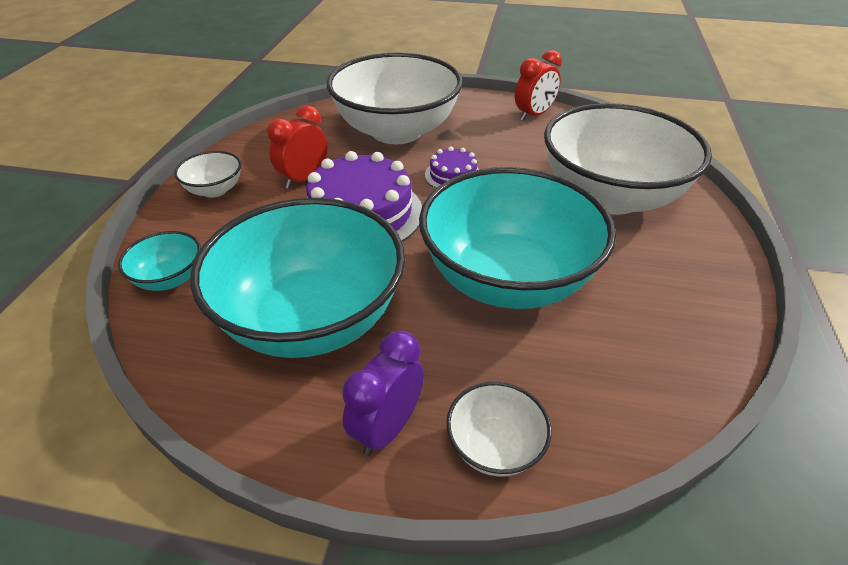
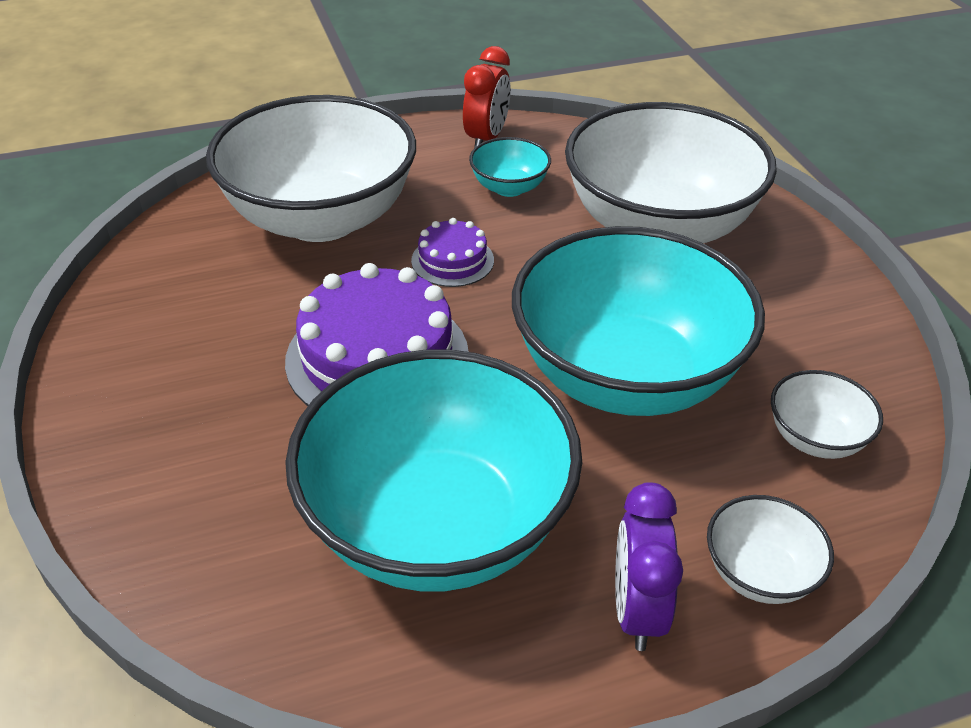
camera: 30 degrees left, 0 degrees up
turquoise bowl [118,231,201,291] -> turquoise bowl moved to [469,137,551,197]
white bowl [174,151,241,198] -> white bowl moved to [771,370,883,459]
red clock [267,105,327,189] -> none

